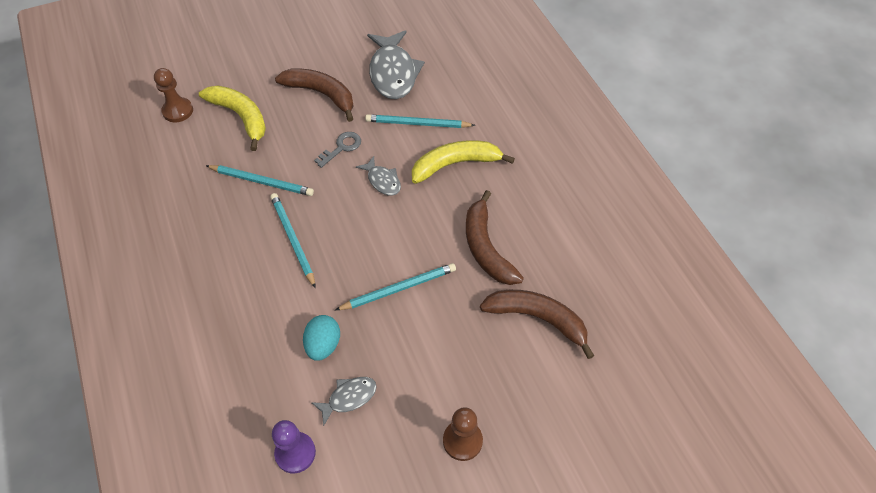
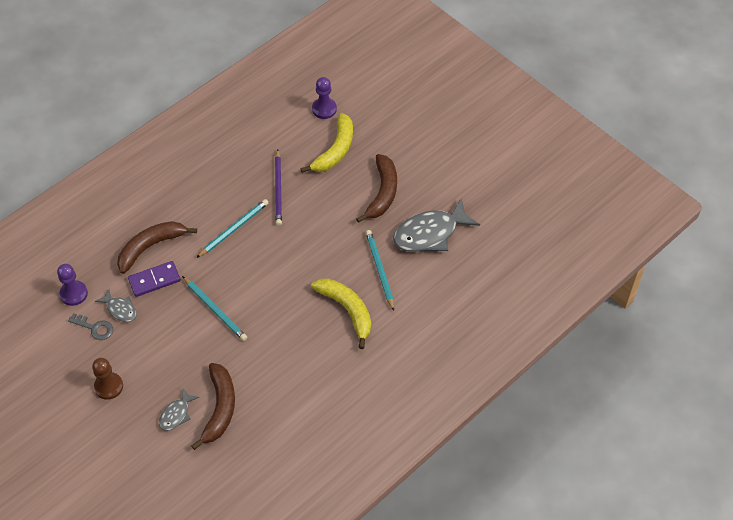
camera: 70 degrees right, 0 degrees up
brown pawn [154,68,193,122] -> purple pawn [312,77,337,119]
turquoise pencil [206,165,314,196] -> purple pencil [275,149,282,226]
turquoise egg [303,315,340,361] -> purple domino [128,261,181,297]
grey key [314,132,361,168] -> grey key moved to [68,313,113,340]
grey fish [356,156,401,196] -> grey fish moved to [159,388,199,431]
brown banana [466,190,524,285] -> brown banana moved to [117,221,197,274]

